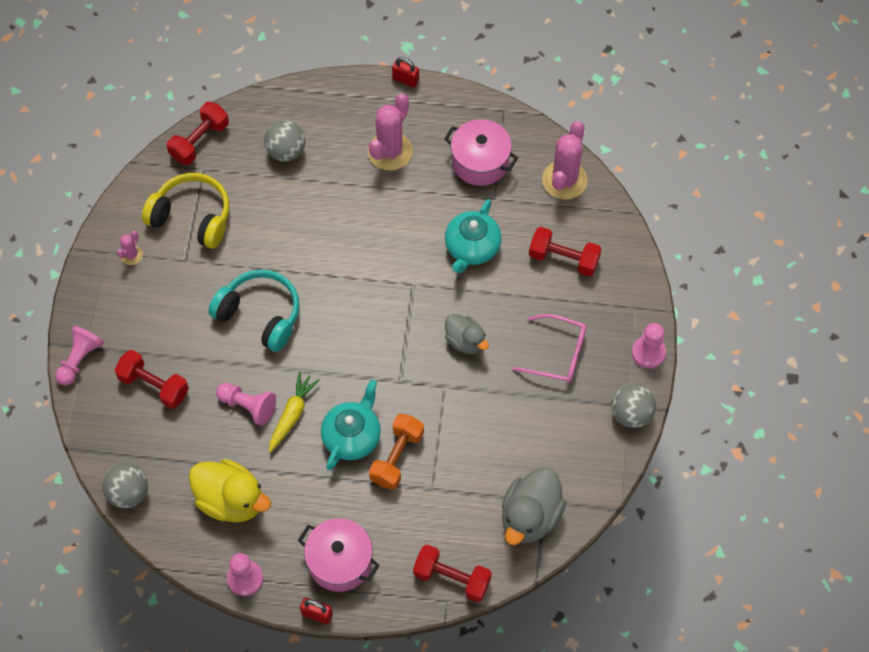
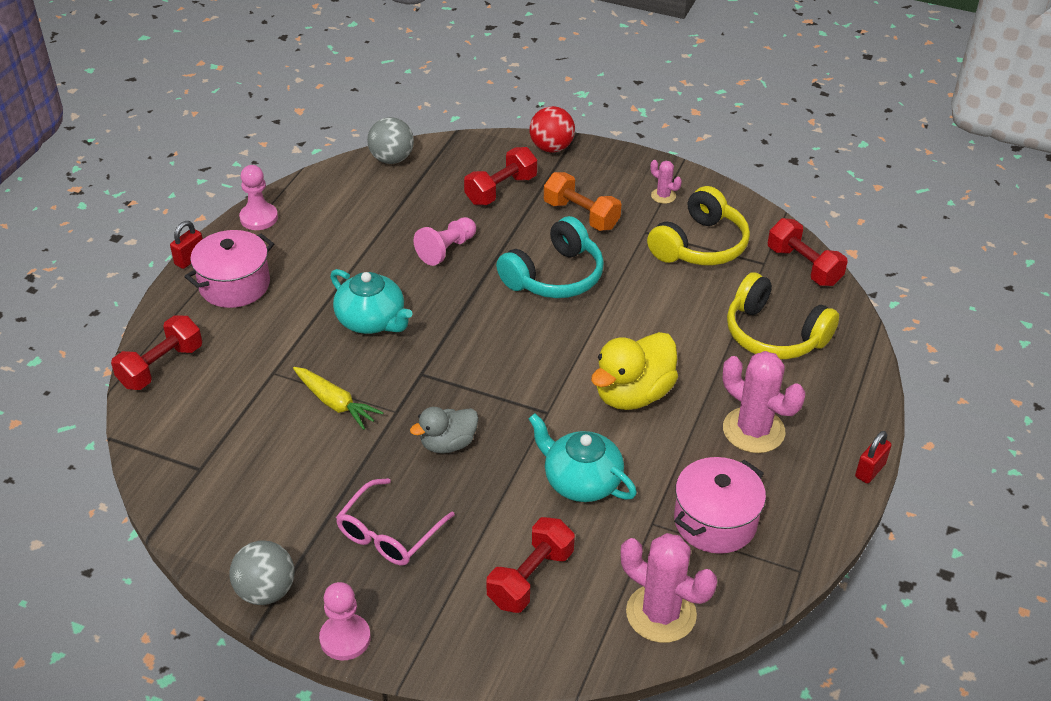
camera: 105 degrees right, 20 degrees down
pink pawn [55,326,104,385] -> red ball [529,106,575,152]
yellow duck [189,459,271,522] -> yellow duck moved to [591,332,678,410]
grey ball [264,120,305,162] -> yellow headphones [727,272,839,359]
yellow carrot [269,372,320,452] -> yellow carrot moved to [293,367,384,430]
orange dumbbell [369,414,424,490] -> orange dumbbell moved to [544,172,621,231]
grey duck [502,467,566,545] -> none

